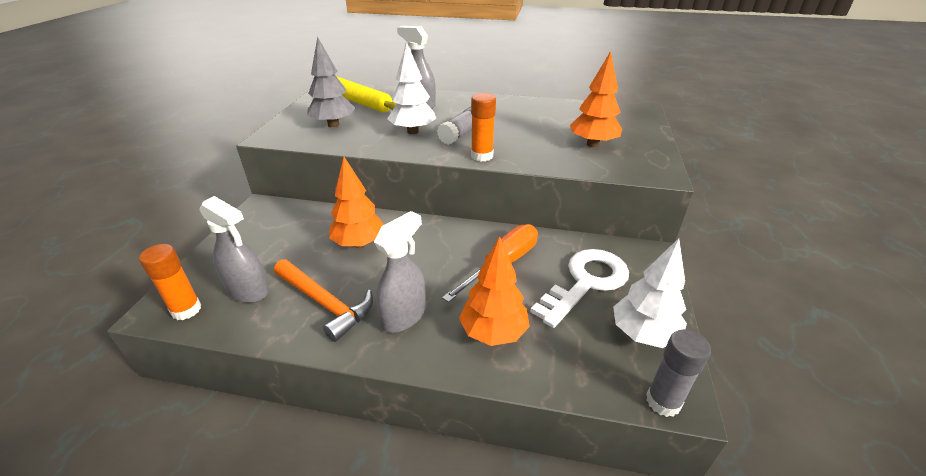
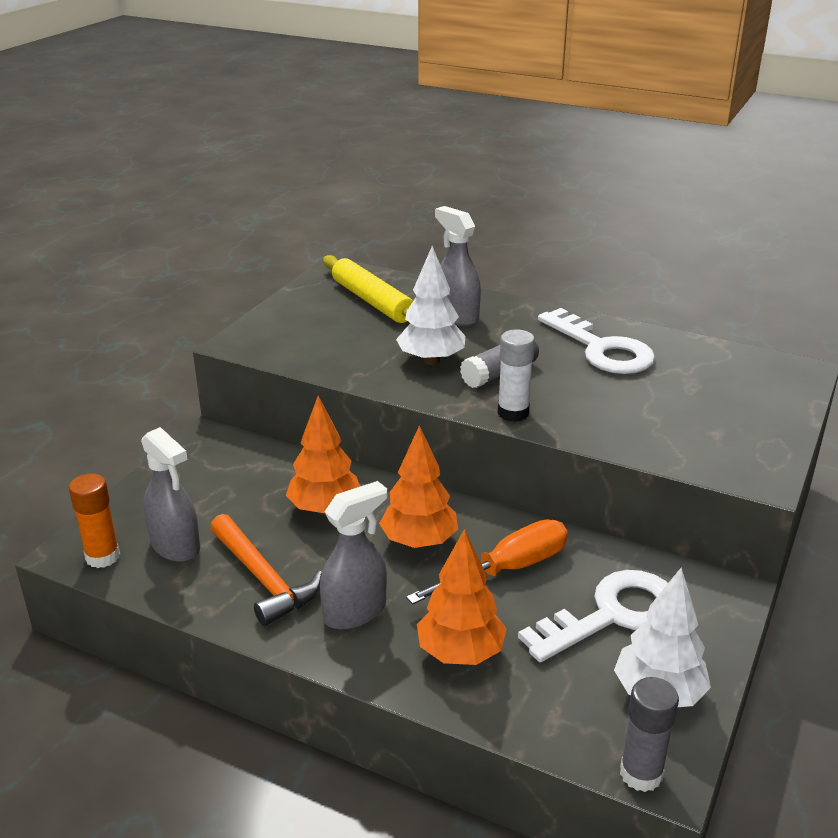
camera: 15 degrees right, 5 degrees down
grey tree [307,37,355,127] -> none
orange glue stick [471,93,496,162] -> white glue stick [497,329,535,422]
orange tree [570,51,622,147] -> orange tree moved to [379,425,458,548]
none -> white key [538,308,655,374]

